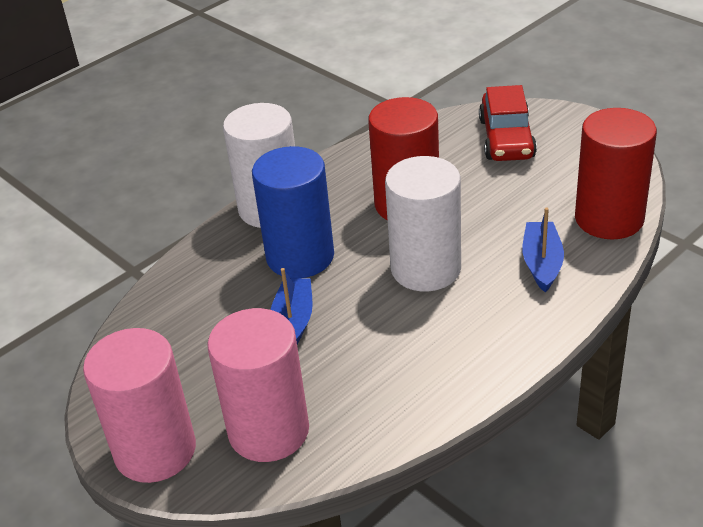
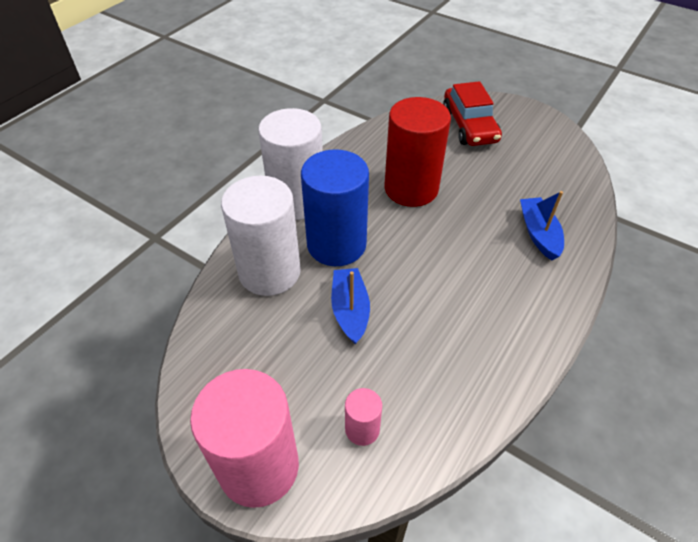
camera: 15 degrees left, 10 degrees up
pink cylinder [207,308,309,462] -> pink cylinder [345,388,382,446], size x0.45
white cylinder [385,156,461,291] -> white cylinder moved to [221,176,301,296]
red cylinder [575,108,657,239] -> none

